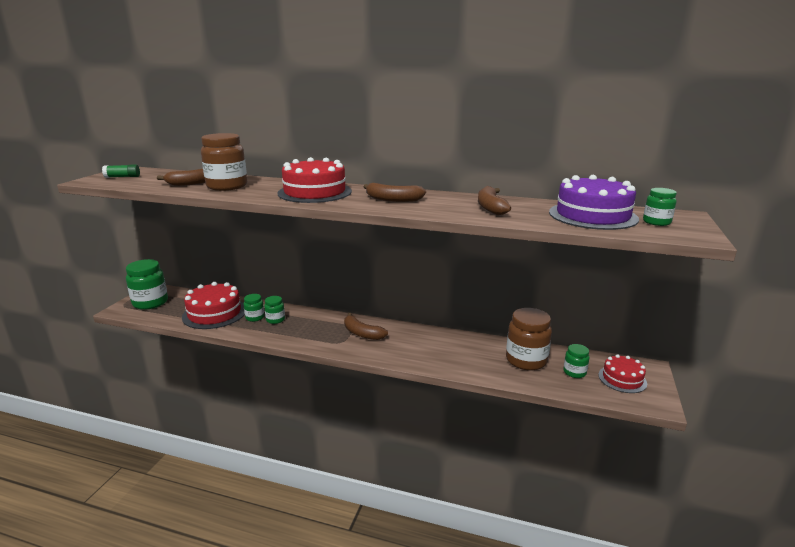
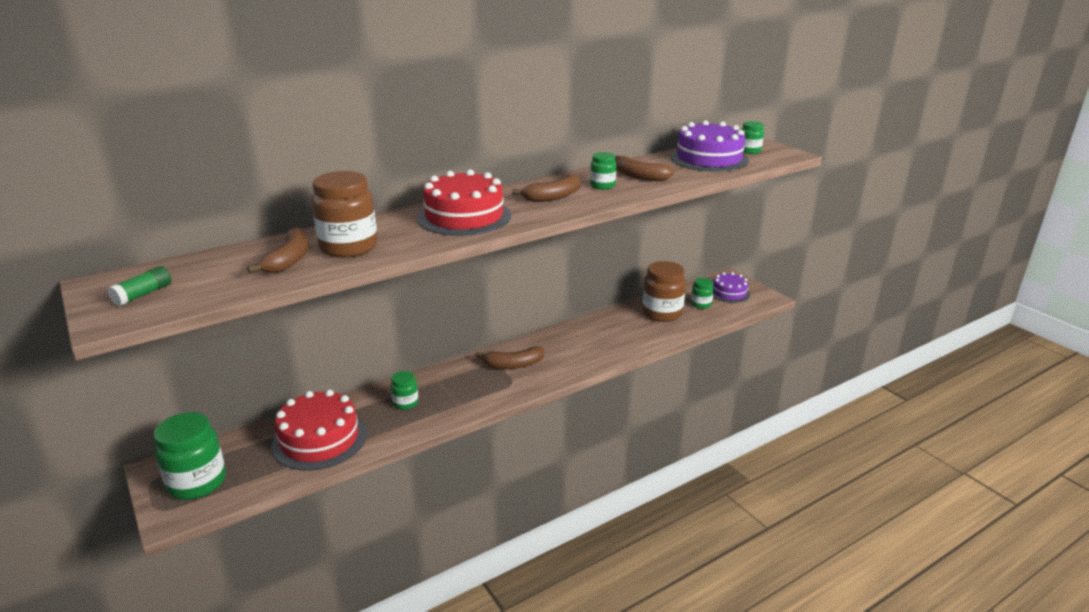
camera: 50 degrees left, 5 degrees up
green jar [243,294,264,322] -> green jar moved to [590,152,616,189]
red cake [598,354,647,393] -> purple cake [713,272,750,303]

